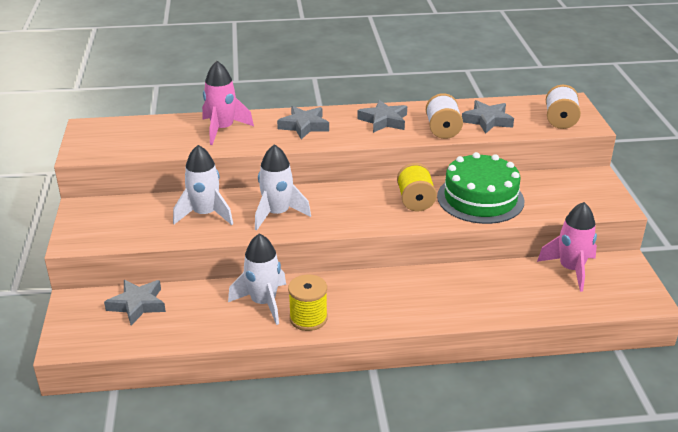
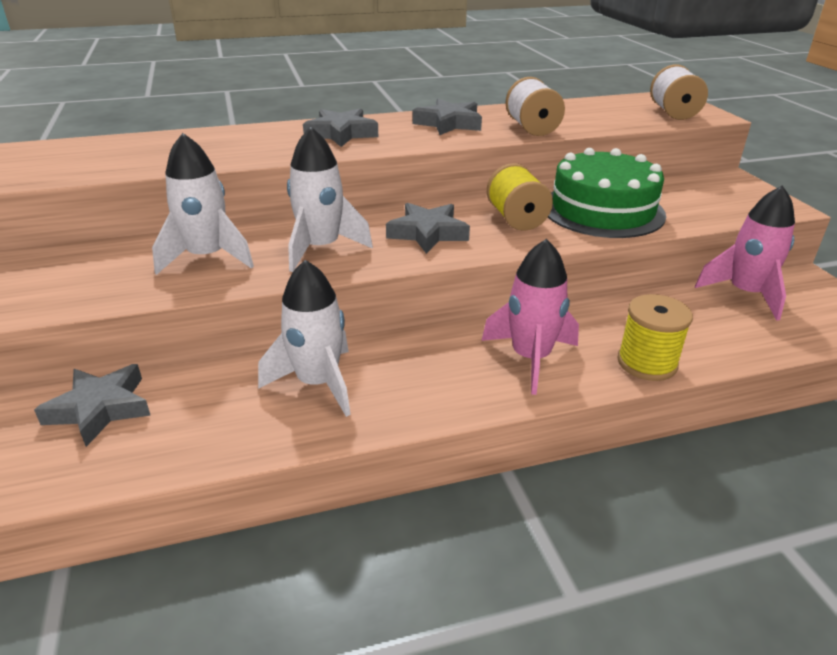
camera: 10 degrees left, 0 degrees up
pink rocket [202,61,254,145] -> pink rocket moved to [482,239,579,395]
yellow spool [288,275,328,331] -> yellow spool moved to [617,294,693,381]
grey star [462,100,514,134] -> grey star moved to [386,203,470,254]

